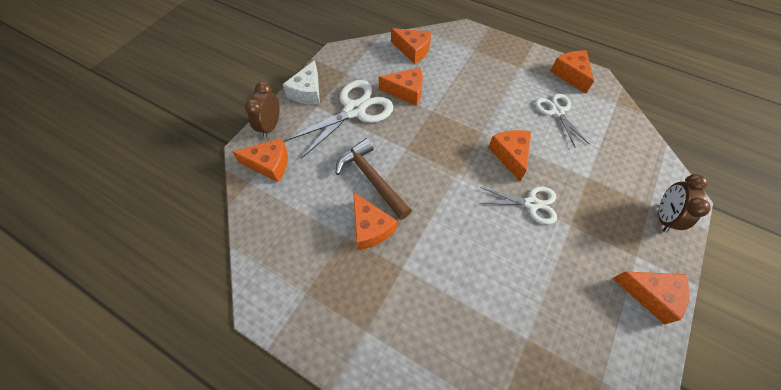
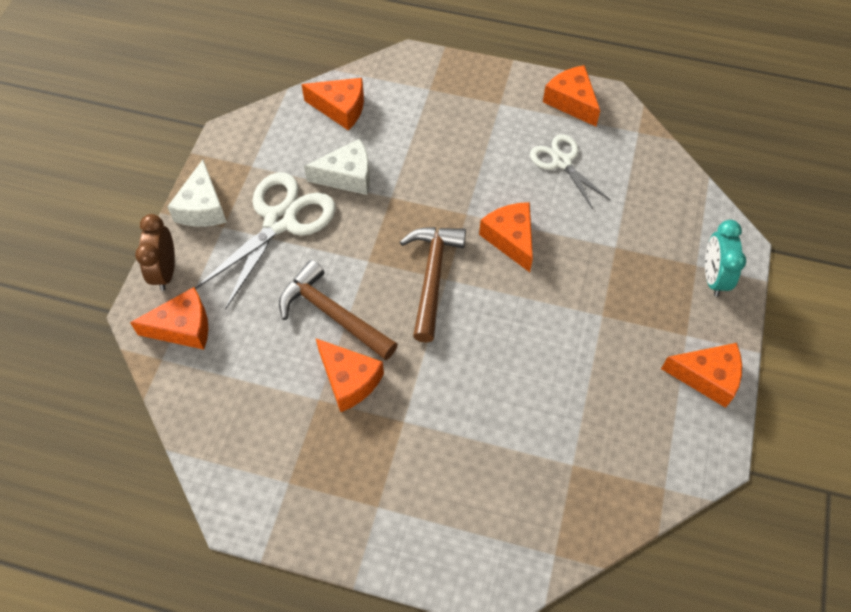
camera: 15 degrees left, 0 degrees up
orange cheese [378,67,423,106] -> white cheese [304,139,370,195]
white scissors [479,187,557,224] -> none
brown clock [658,174,711,232] -> turquoise clock [705,220,746,297]
none -> brown hammer [400,227,466,343]

